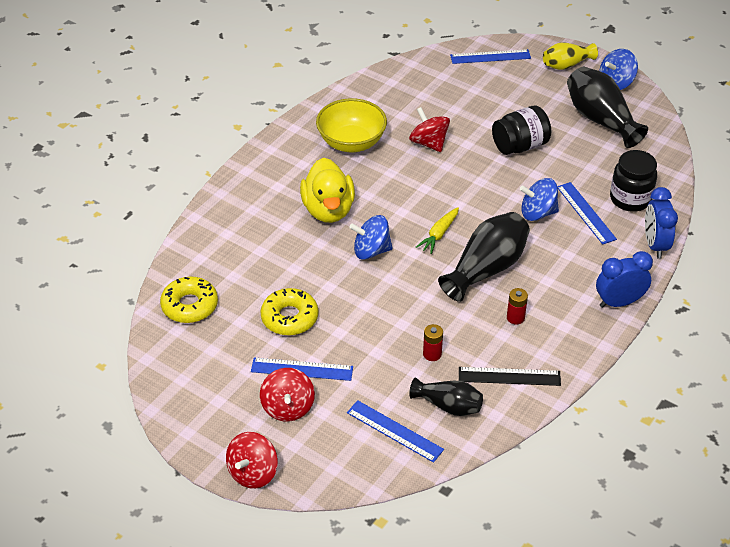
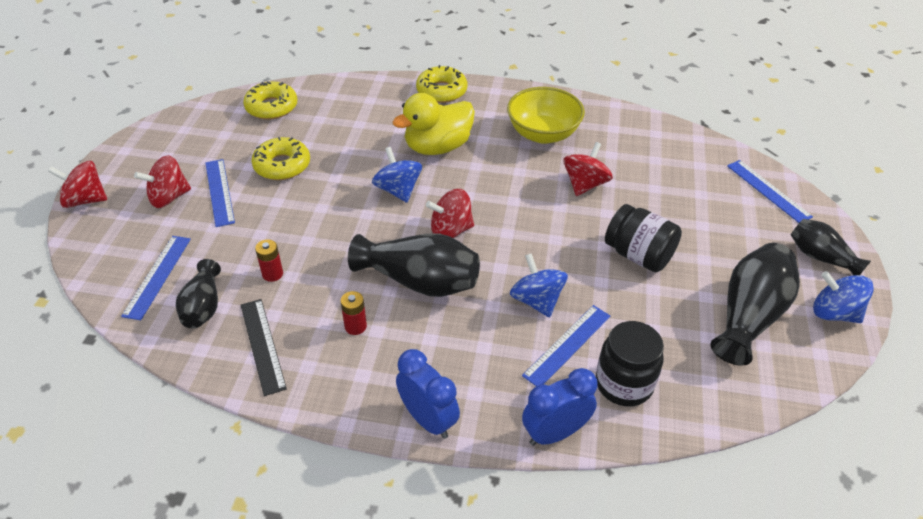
camera: 65 degrees right, 0 degrees up
yellow carrot [416,207,459,254] -> red spinning top [426,189,474,238]
yellow vase [543,42,598,70] -> black vase [791,219,871,275]
none -> yellow donut [416,65,467,103]

